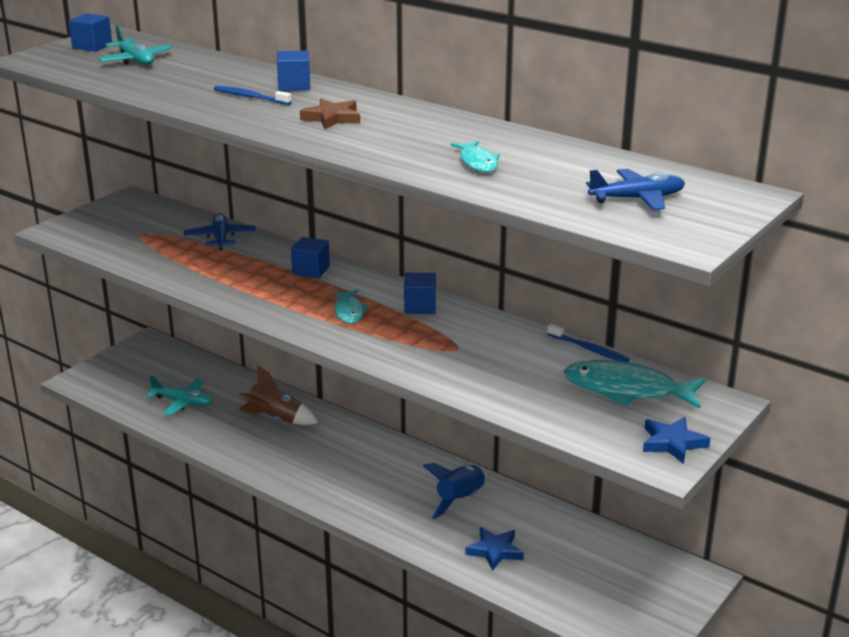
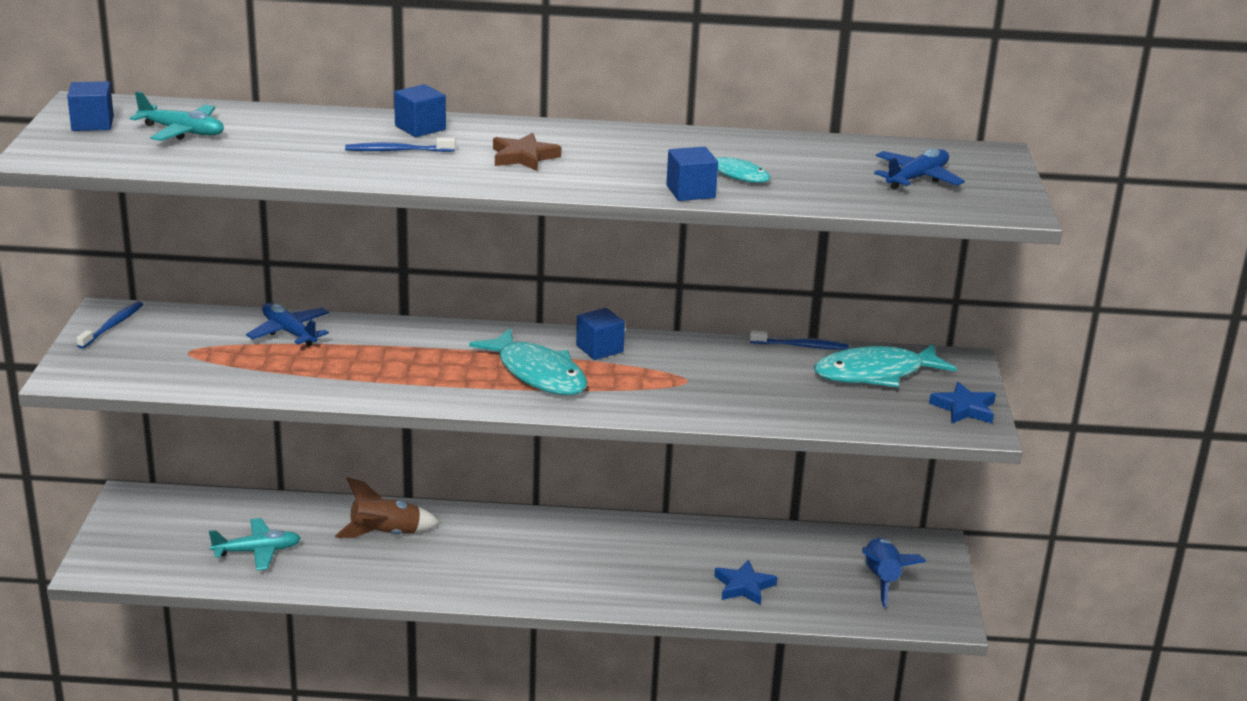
camera: 35 degrees left, 0 degrees up
blue cube [291,237,330,279] -> blue cube moved to [666,147,718,201]
turquoise fish [333,290,369,324] -> turquoise fish [469,328,588,395], size x1.80
blue rocket [423,463,487,519] -> blue rocket moved to [862,538,926,608]
none -> blue toothbrush [76,302,143,349]

